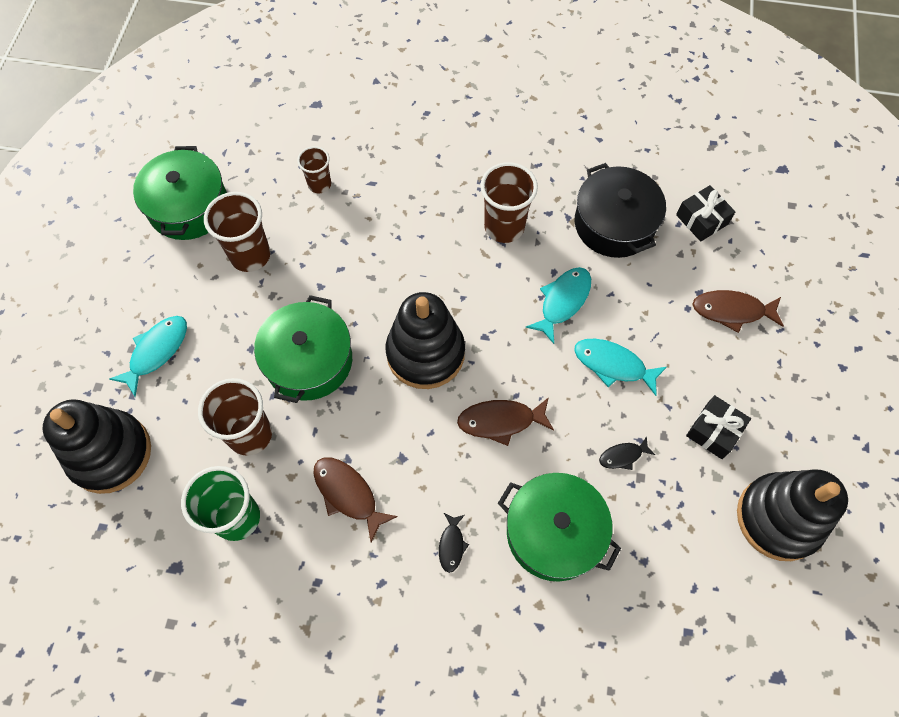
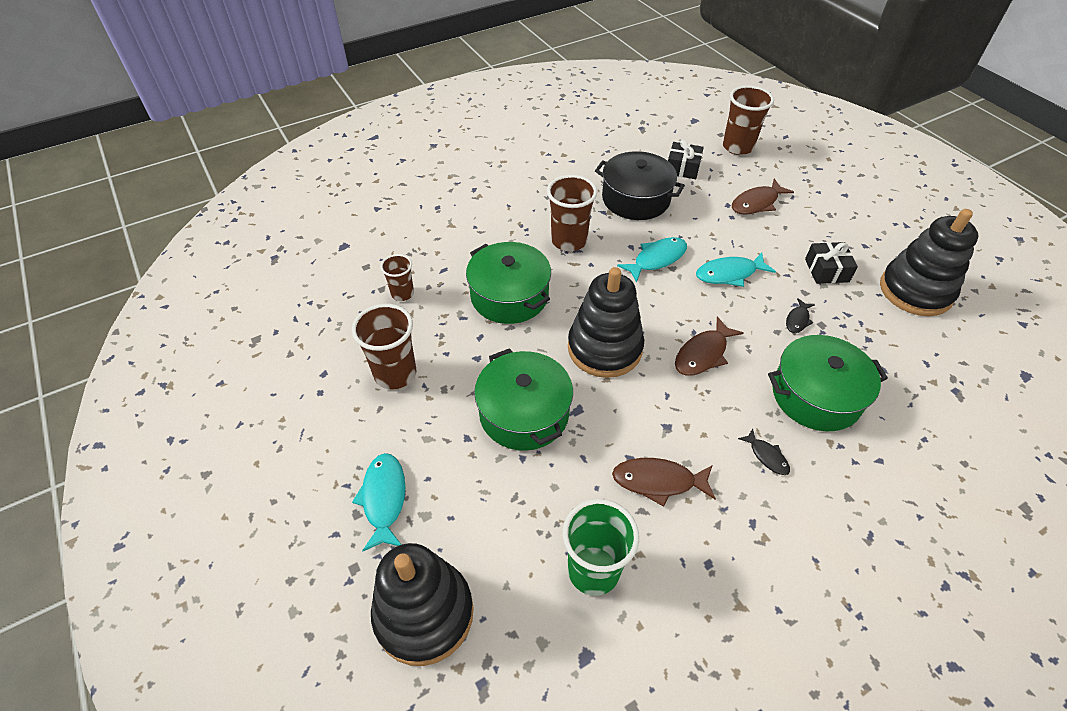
camera: 40 degrees left, 15 degrees down
green pot [133,146,227,240] -> green pot moved to [466,242,551,324]
brown cup [198,378,272,456] -> brown cup moved to [723,85,774,155]
turquoise fish [525,267,591,344] -> turquoise fish turned 60 degrees clockwise [617,237,687,283]

